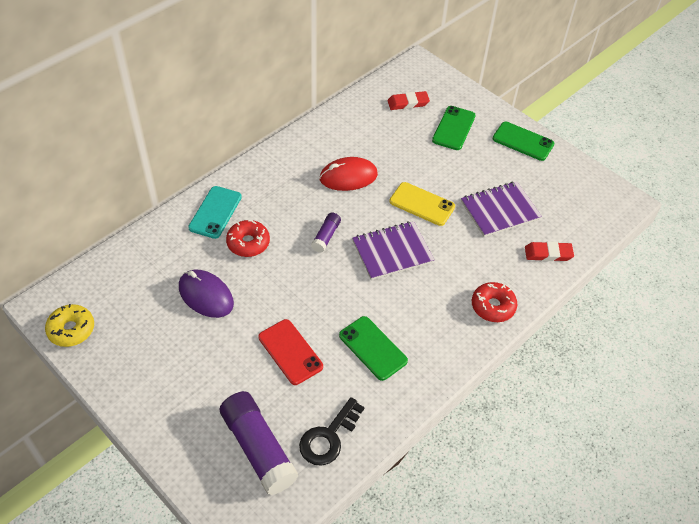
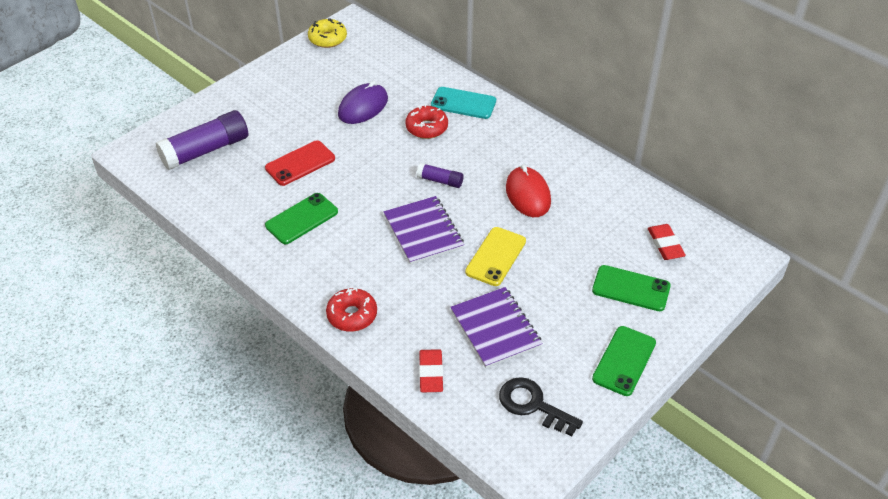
camera: 90 degrees right, 5 degrees down
black key [299,397,365,465] -> black key moved to [499,377,583,437]

